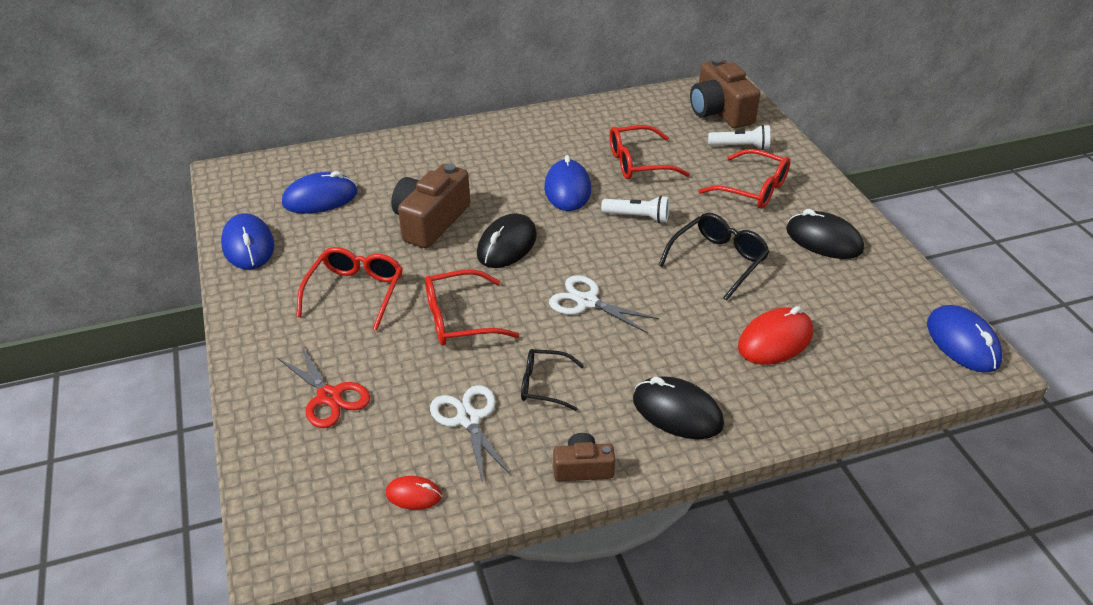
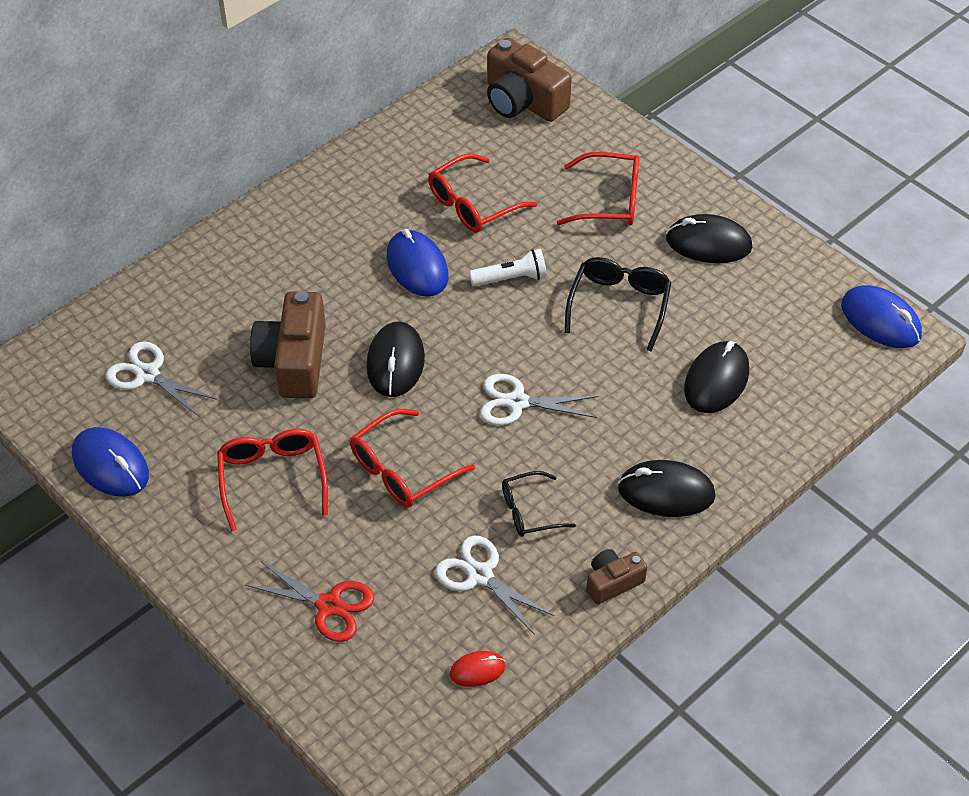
camera: 25 degrees left, 10 degrees up
blue mouse [282,171,358,214] -> white scissors [106,341,217,417]
white flashlight [708,124,770,150] -> none
red mouse [738,306,813,365] -> black mouse [684,341,749,413]

